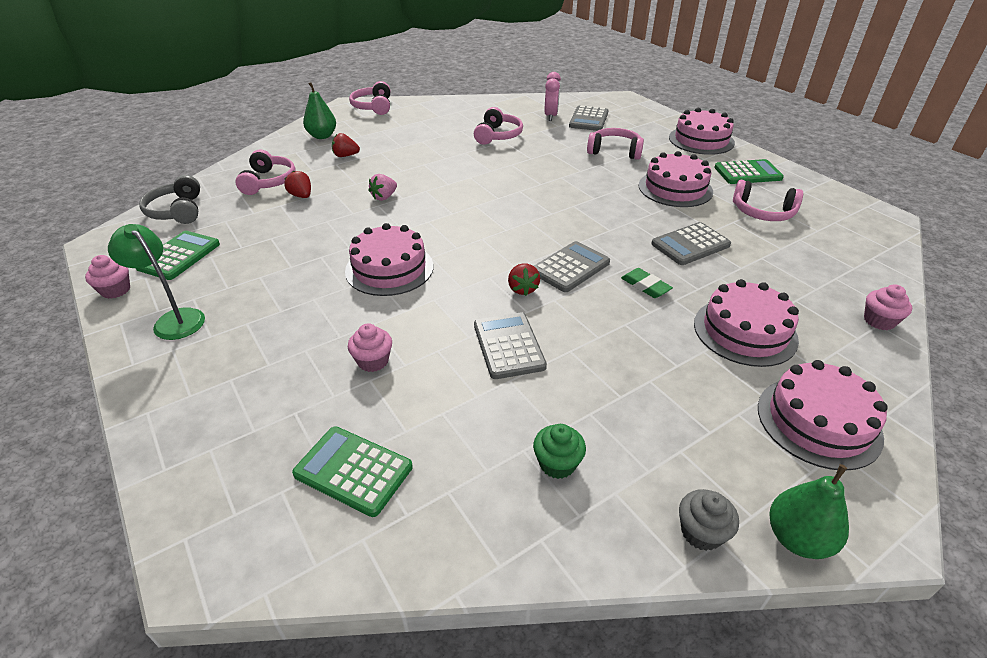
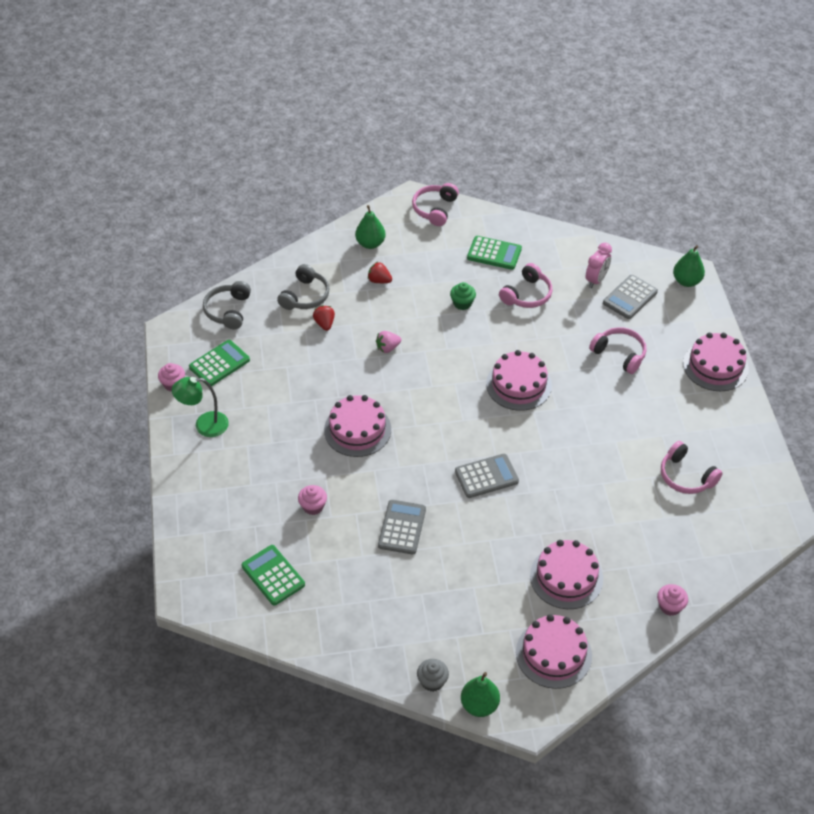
camera: 25 degrees right, 10 degrees up
green lamp [108,224,205,340] -> green lamp turned 75 degrees counterclockwise [172,377,229,437]
pink headphones [235,149,296,195] -> grey headphones [277,264,329,310]
red strawberry [508,263,540,296] -> none
green cupcake [533,424,586,479] -> green cupcake moved to [450,282,476,310]
green eraser [621,268,673,298] -> none
pink cake [639,151,713,207] -> pink cake moved to [486,350,552,411]
grey calculator [651,222,731,265] -> none
green calculator [714,159,784,184] -> green calculator moved to [467,236,522,270]
none -> green pear [673,245,705,287]

